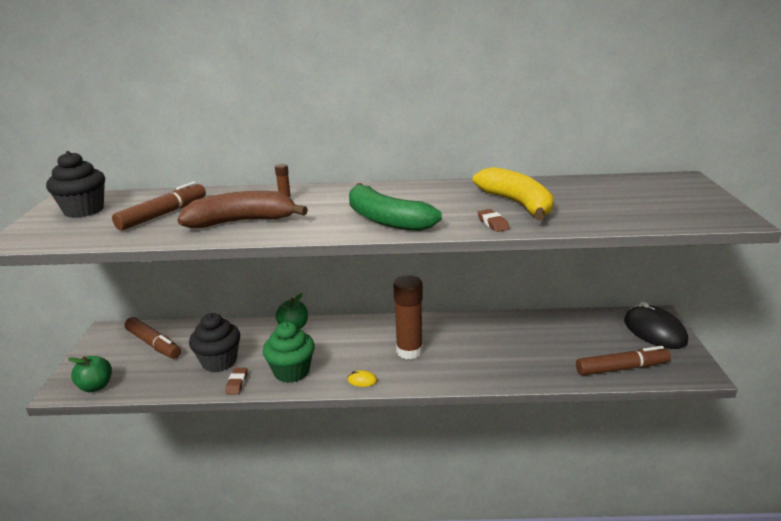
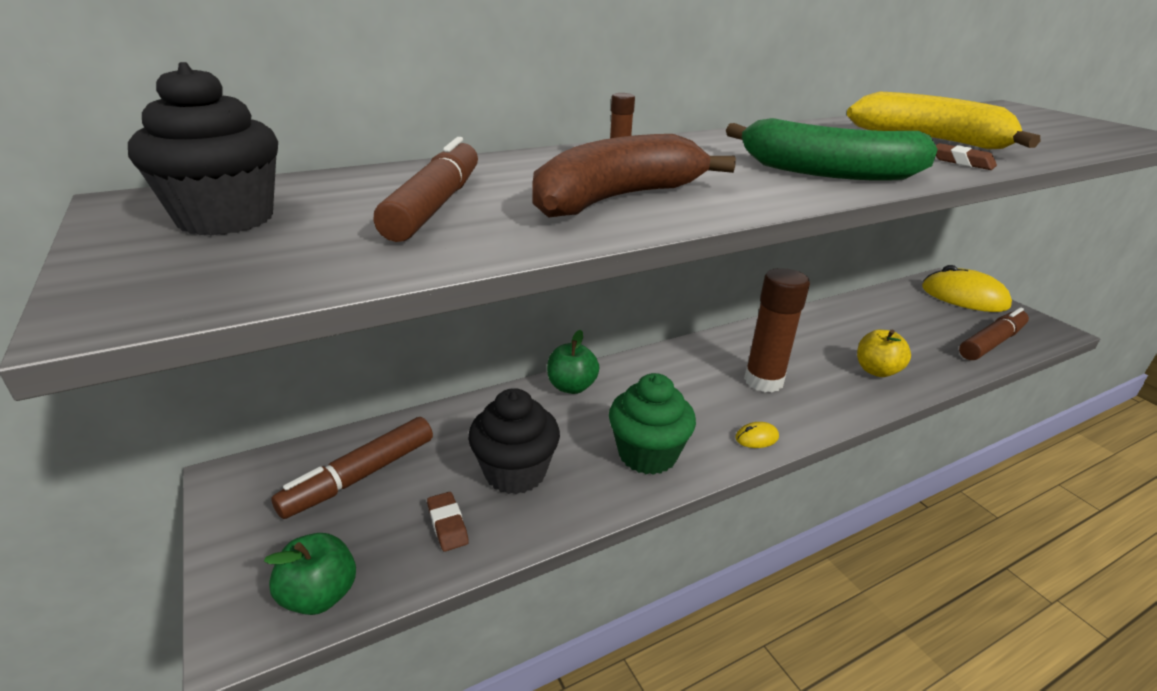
camera: 30 degrees left, 5 degrees up
brown marker [124,317,181,359] -> brown marker turned 120 degrees clockwise [271,417,433,519]
brown eraser [225,368,247,394] -> brown eraser moved to [427,492,469,552]
black mouse [624,302,688,349] -> yellow mouse [922,265,1012,312]
none -> yellow apple [857,330,911,377]

